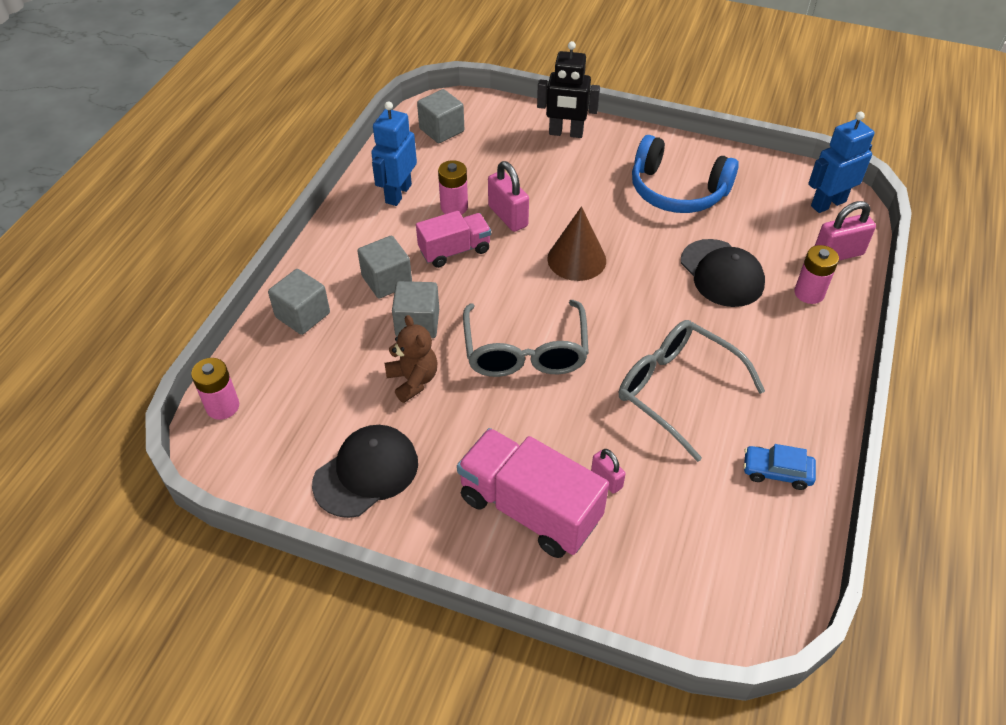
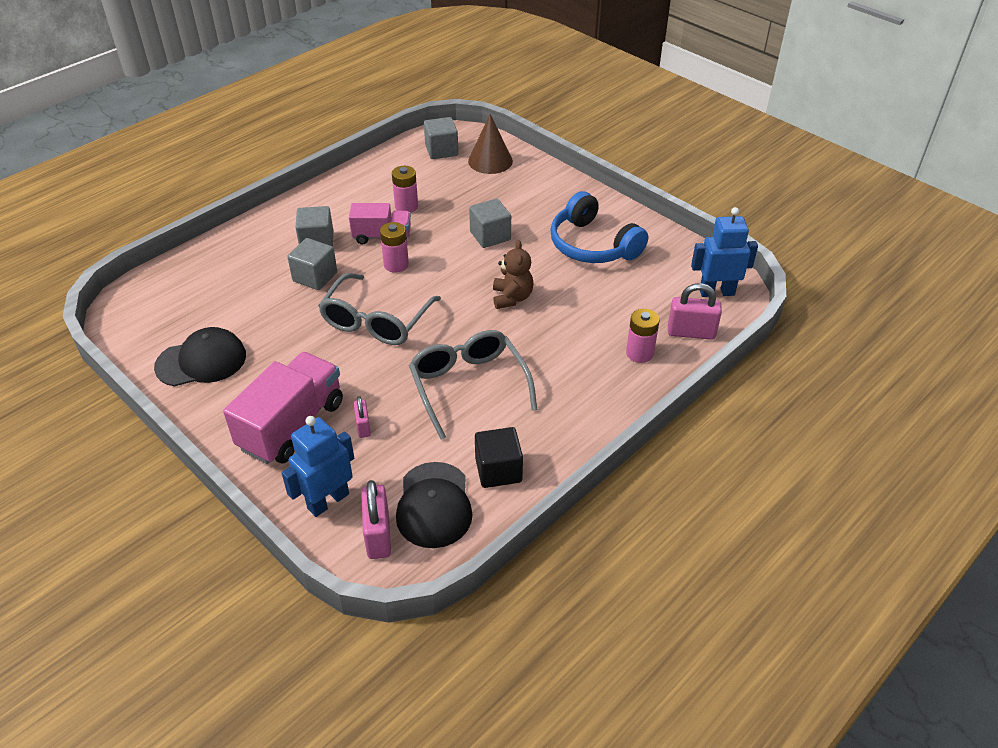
camera: 25 degrees right, 5 degrees down
pink battery [191,358,239,420] -> pink battery moved to [380,222,409,273]
grey cube [268,269,330,335] -> grey cube moved to [469,199,511,248]
blue robot [371,101,417,206] -> blue robot moved to [282,416,354,517]
brown teddy bear [384,315,437,403] -> brown teddy bear moved to [493,240,534,309]
pink truck [457,428,609,558] -> pink truck turned 60 degrees clockwise [223,352,343,464]
pink padlock [488,161,529,232] -> pink padlock moved to [361,480,391,559]
black robot [537,41,600,138] -> none
brown cone [547,206,606,281] -> brown cone moved to [468,114,513,174]
black cap [681,239,765,307] -> black cap moved to [396,462,473,548]
blue car [743,444,816,490] -> black cube [475,427,523,488]

